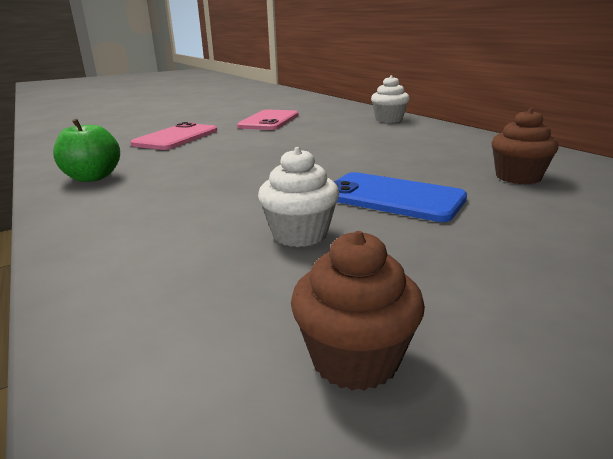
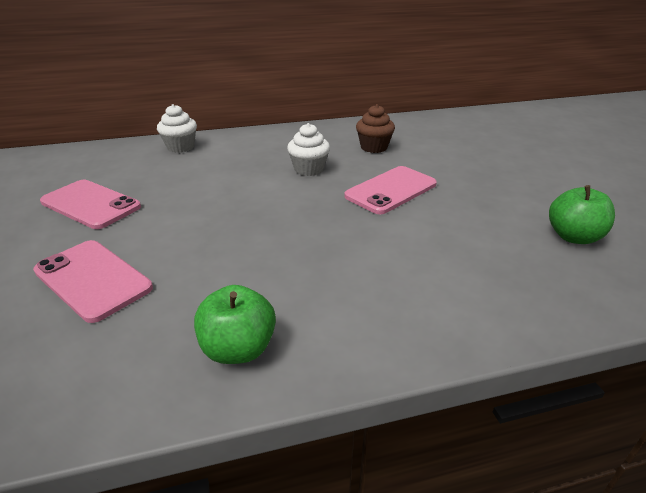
camera: 75 degrees left, 10 degrees up
white cupcake [258,147,339,247] -> white cupcake moved to [287,123,330,176]
brown cupcake [291,231,425,391] -> green apple [549,185,615,244]
blue phone [333,172,467,222] -> pink phone [344,166,437,214]

